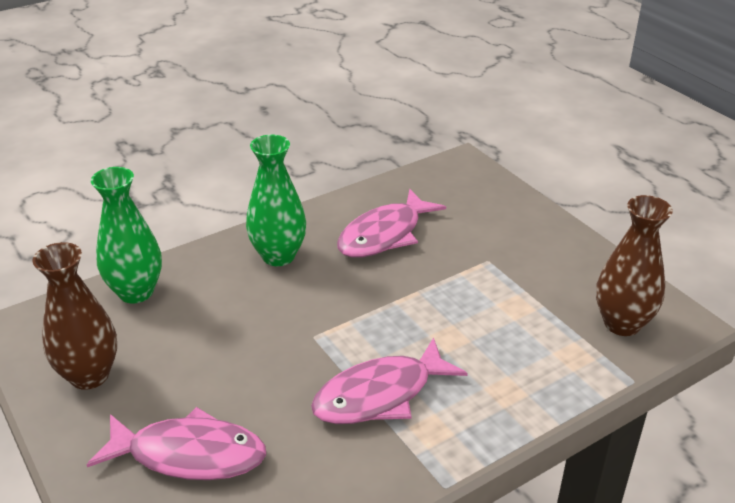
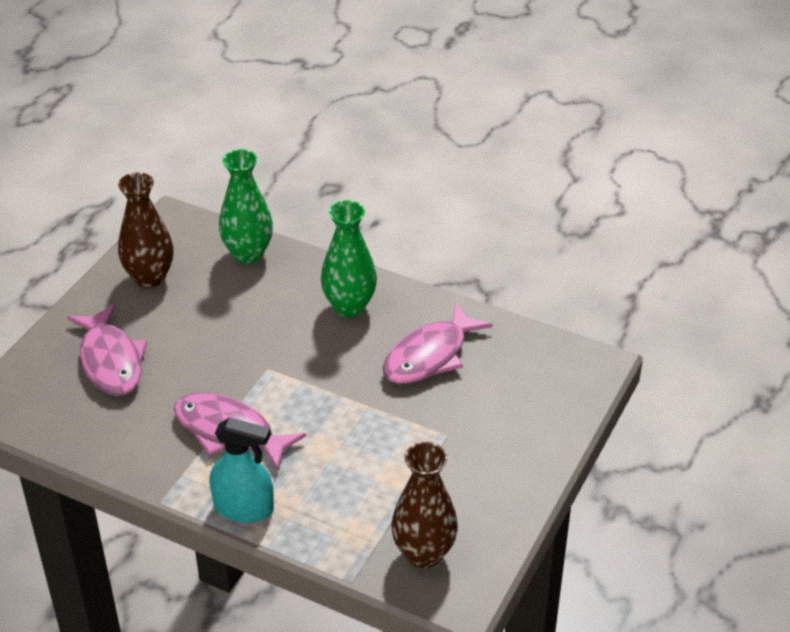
camera: 60 degrees right, 5 degrees up
pink fish [337,189,446,258] -> pink fish turned 60 degrees counterclockwise [383,302,493,384]
none -> turquoise spray bottle [209,417,274,523]

